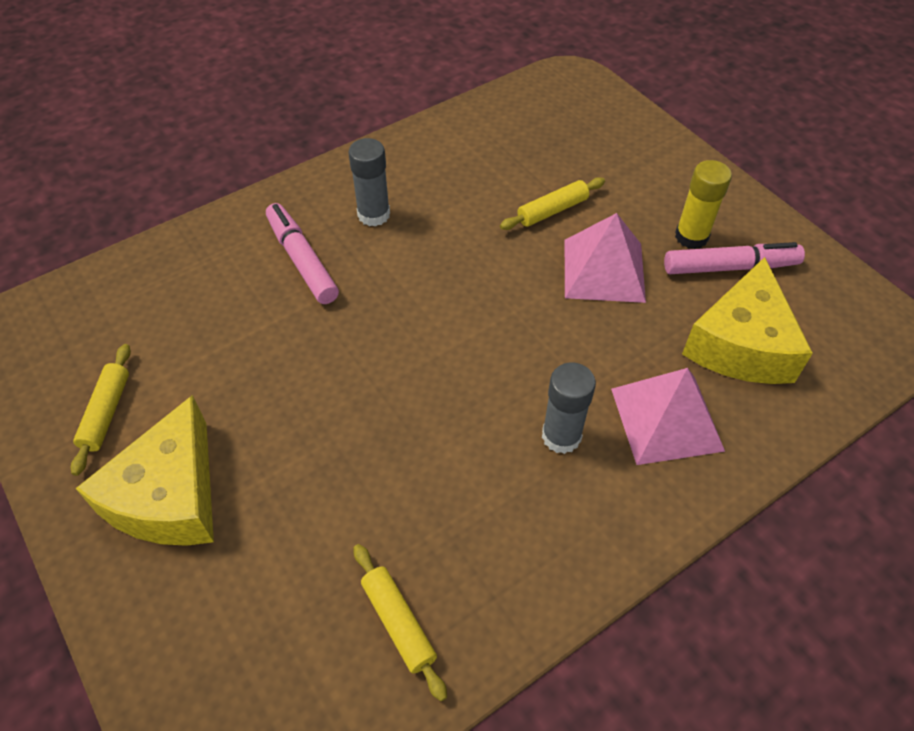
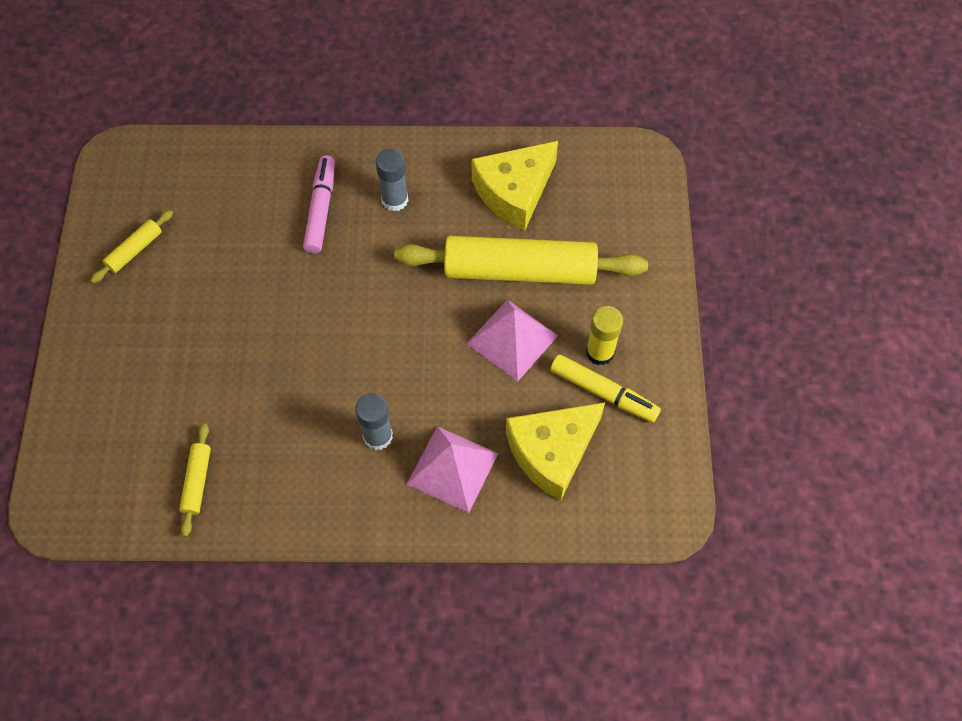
camera: 35 degrees right, 10 degrees up
yellow cheese [75,395,214,546] -> yellow cheese moved to [471,141,558,231]
yellow rolling pin [500,177,605,230] -> yellow rolling pin [394,236,648,285], size x2.32
pink marker [664,242,805,274] -> yellow marker [550,354,661,423]

